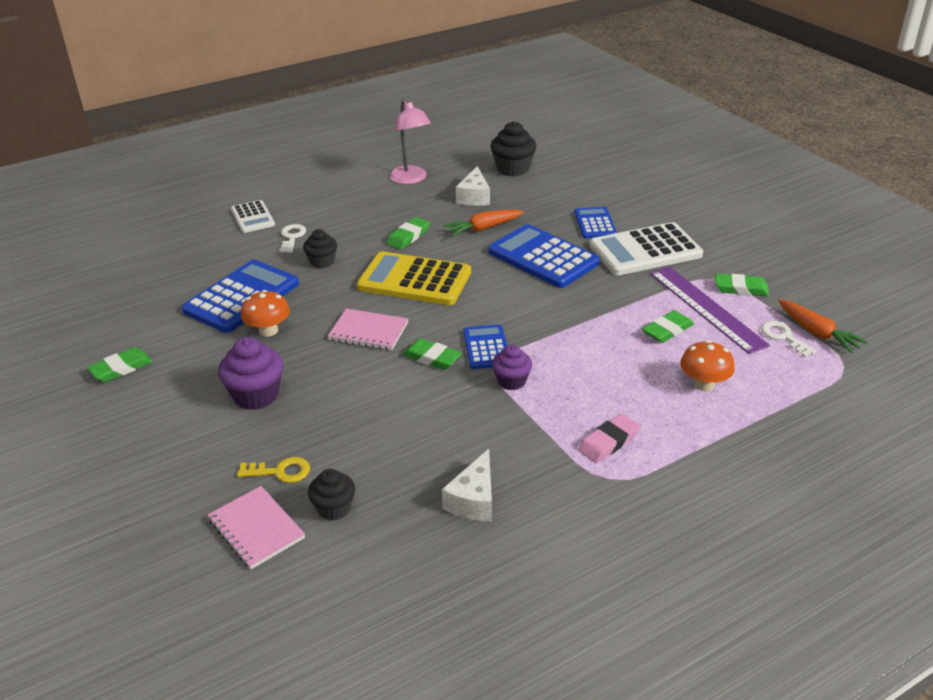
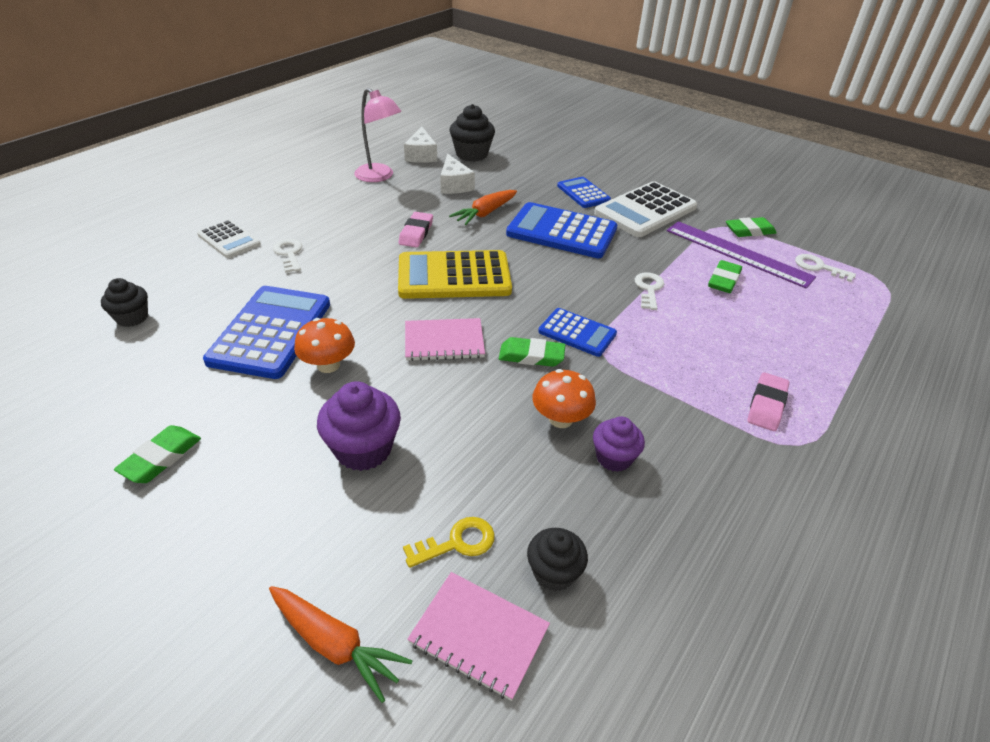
camera: 25 degrees left, 5 degrees up
black cupcake [303,229,337,269] -> black cupcake moved to [101,278,148,327]
green eraser [387,217,430,250] -> pink eraser [399,212,433,247]
white cheese [442,449,492,521] -> white cheese moved to [404,126,437,163]
blue calculator [463,325,507,369] -> blue calculator turned 150 degrees clockwise [538,308,617,357]
purple cupcake [492,345,532,390] -> purple cupcake moved to [593,416,645,472]
orange mushroom [680,340,735,391] -> orange mushroom moved to [532,369,596,428]
orange carrot [779,300,868,353] -> orange carrot moved to [269,586,413,703]
none -> white key [635,272,664,310]

